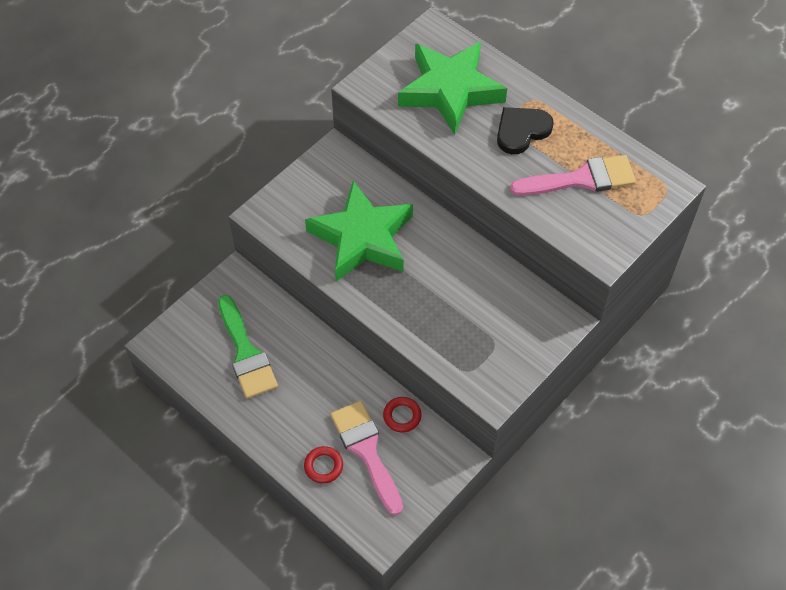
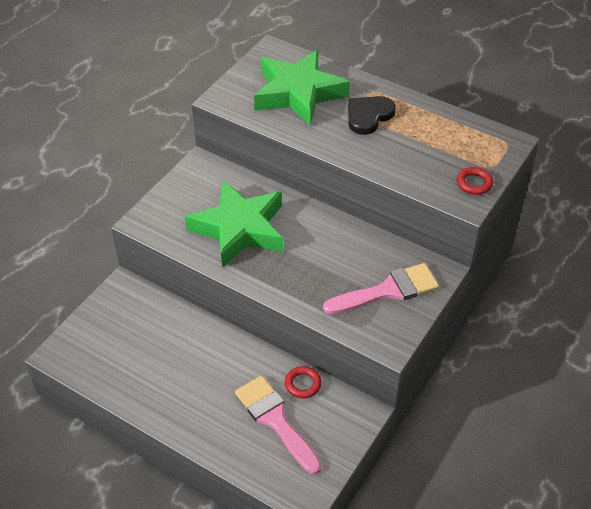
camera: 10 degrees left, 10 degrees down
green brush [218,295,278,399] -> none
red ring [304,446,343,484] -> red ring moved to [457,167,493,195]
pink brush [510,155,636,196] -> pink brush moved to [323,263,439,314]

